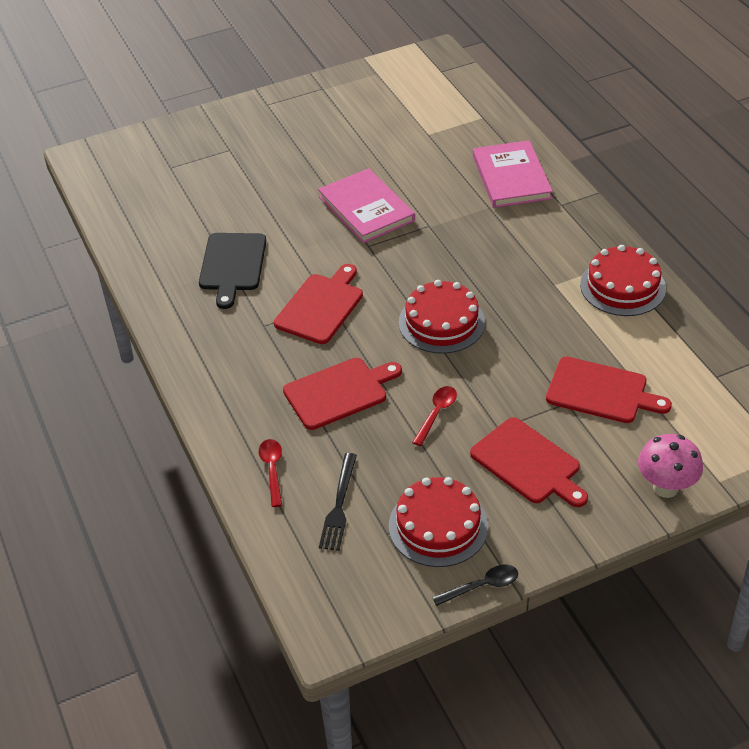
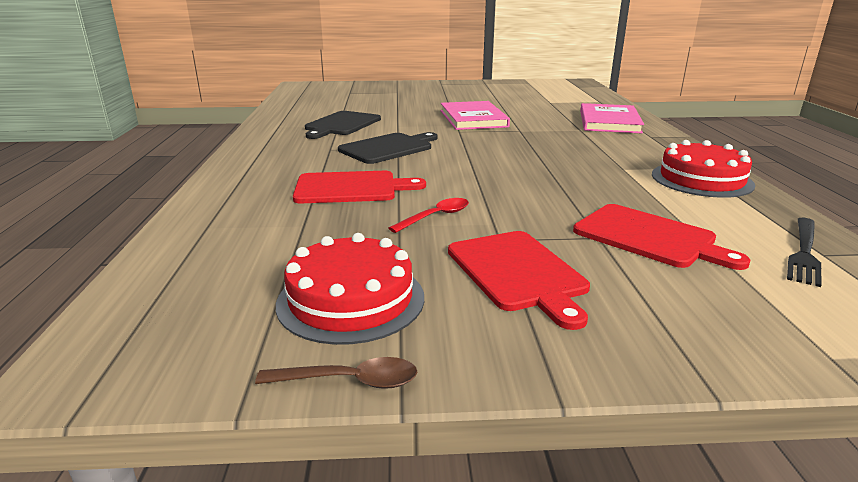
camera: 20 degrees right, 20 degrees down
red spoon [259,439,282,507] -> none
red cutting board [274,264,363,344] -> black cutting board [338,132,438,164]
black fork [319,453,357,551] -> black fork moved to [787,218,822,287]
red cake [399,280,485,354] -> none
black spoon [432,564,518,606] -> brown spoon [255,357,417,389]
pink mushroom [638,434,703,498] -> none

